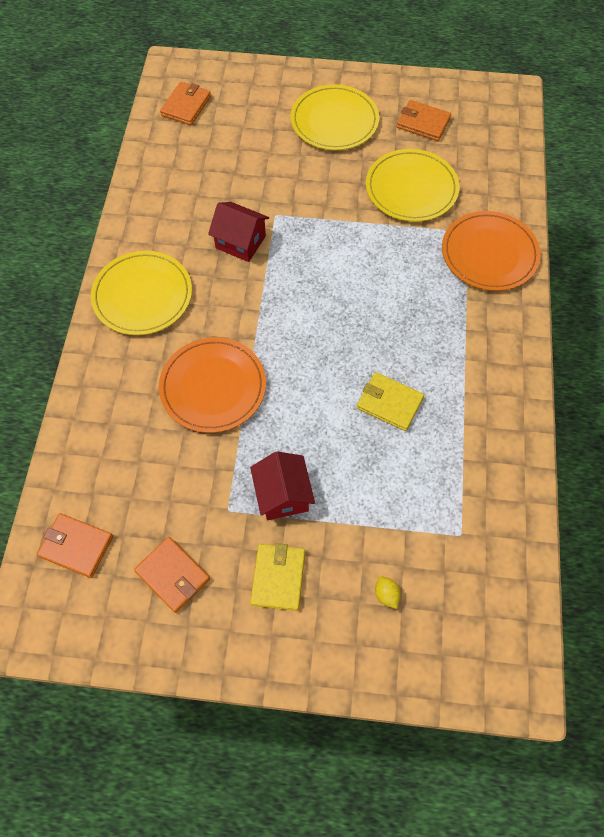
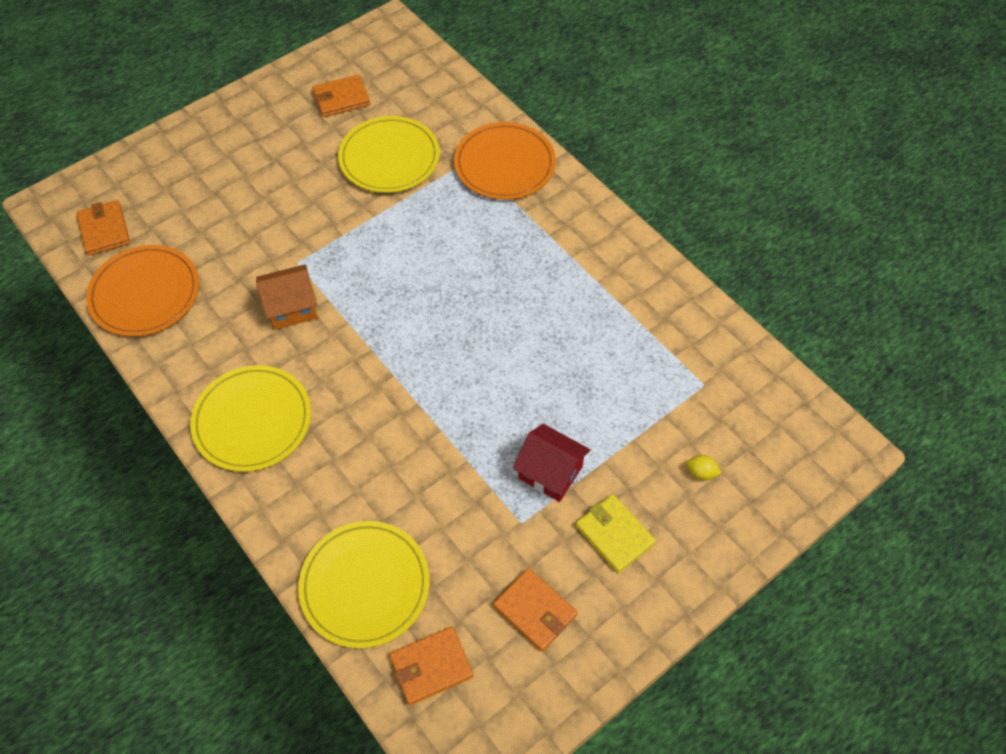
camera: 45 degrees left, 5 degrees down
orange wallet [134,537,210,613] -> orange wallet turned 45 degrees clockwise [493,568,577,652]
orange plate [159,337,266,433] -> orange plate moved to [86,245,199,337]
red house [208,202,269,262] -> orange house [256,264,318,330]
yellow plate [291,84,379,150] -> yellow plate moved to [298,521,430,648]
yellow wallet [357,372,424,431] -> none

